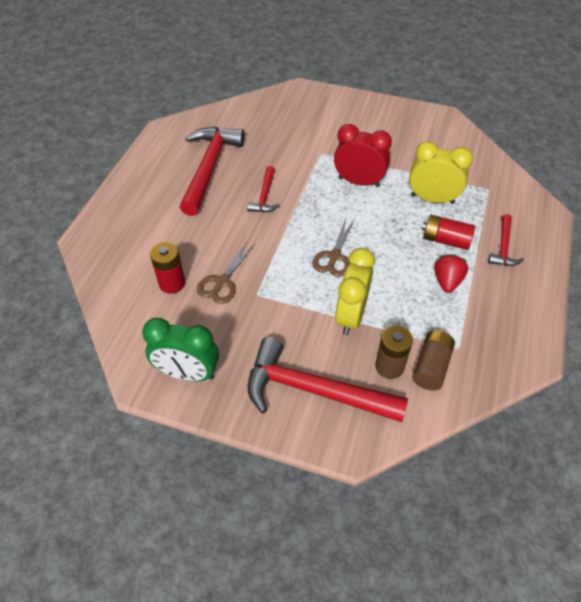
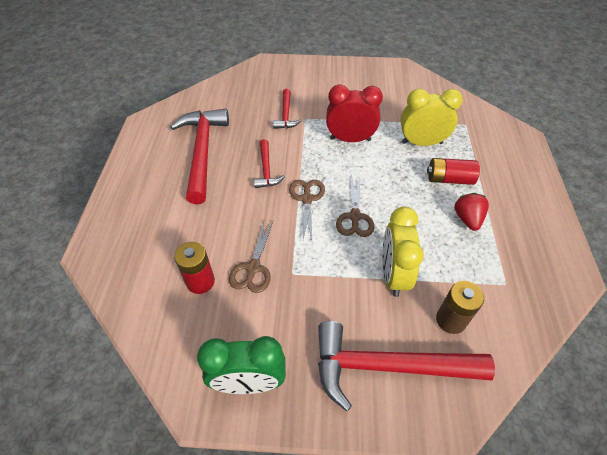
camera: 15 degrees left, 0 degrees up
brown battery [412,330,455,391] -> none
red hammer [488,214,524,266] -> red hammer moved to [273,89,301,129]
none -> brown scissors [289,180,325,240]

